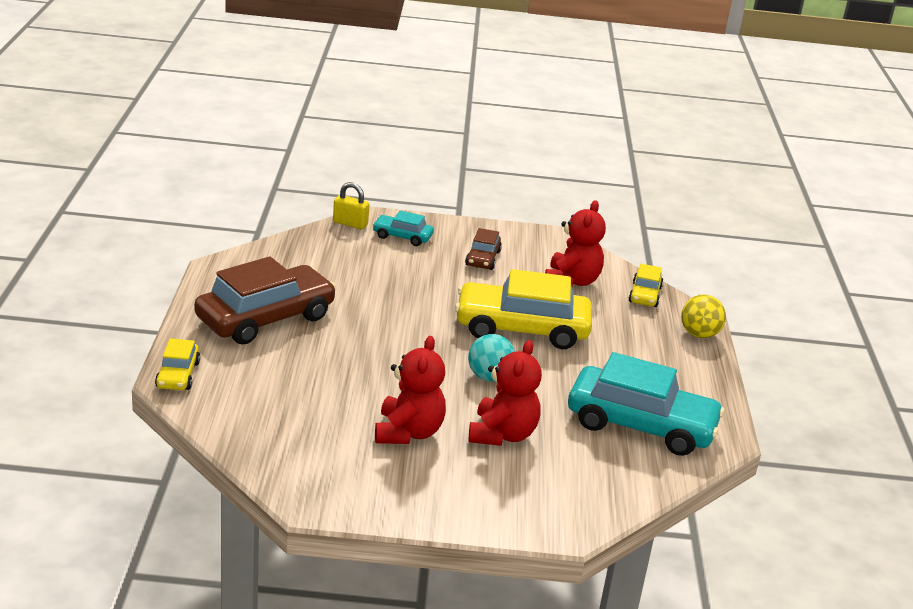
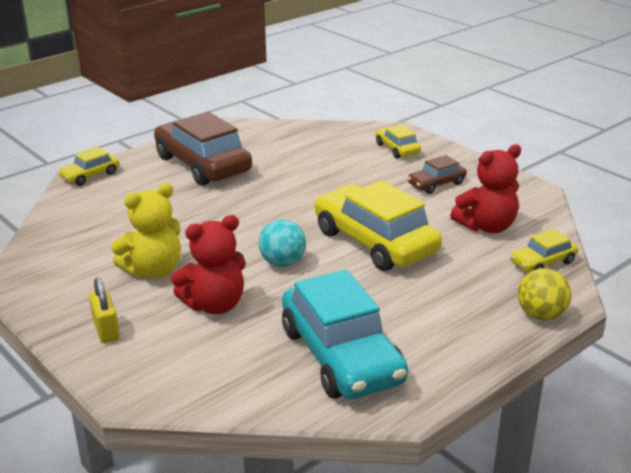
camera: 50 degrees right, 0 degrees up
brown car [194,256,336,345] -> brown car turned 135 degrees counterclockwise [154,112,252,186]
yellow padlock [333,182,369,229] -> yellow padlock moved to [89,277,120,343]
turquoise car [372,210,434,246] -> yellow car [376,125,421,159]
red teddy bear [375,336,446,444] -> yellow teddy bear [111,183,181,279]

